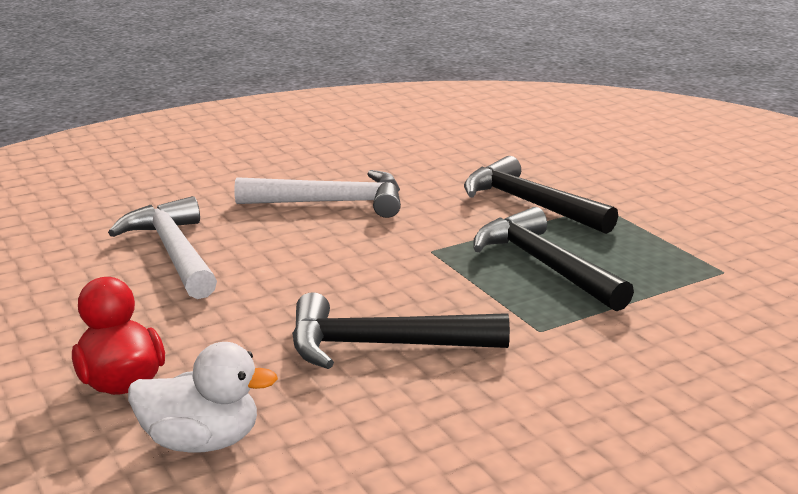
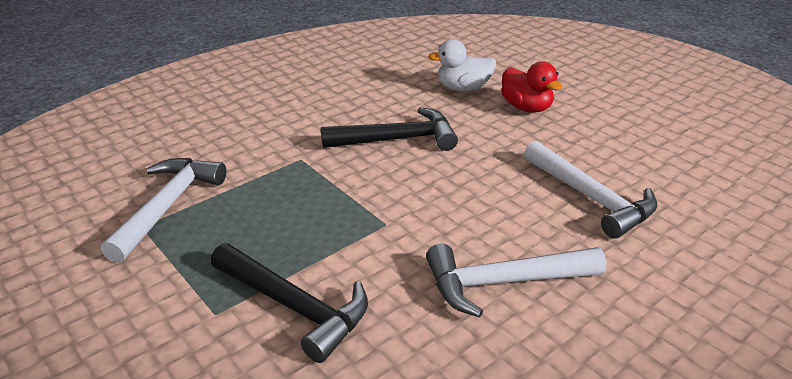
camera: 170 degrees right, 10 degrees up
black hammer [473,207,634,311] -> none
none -> white hammer [101,158,226,263]

